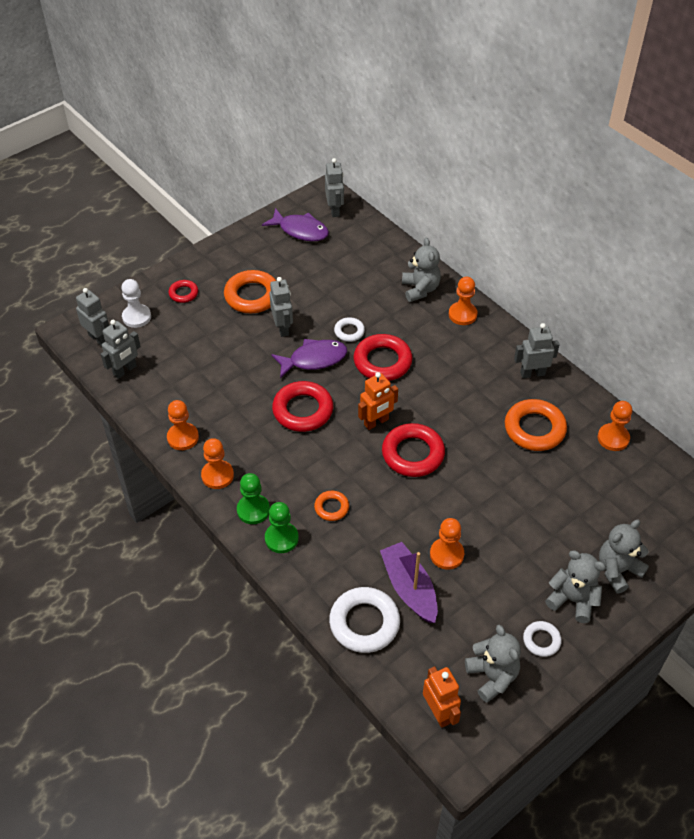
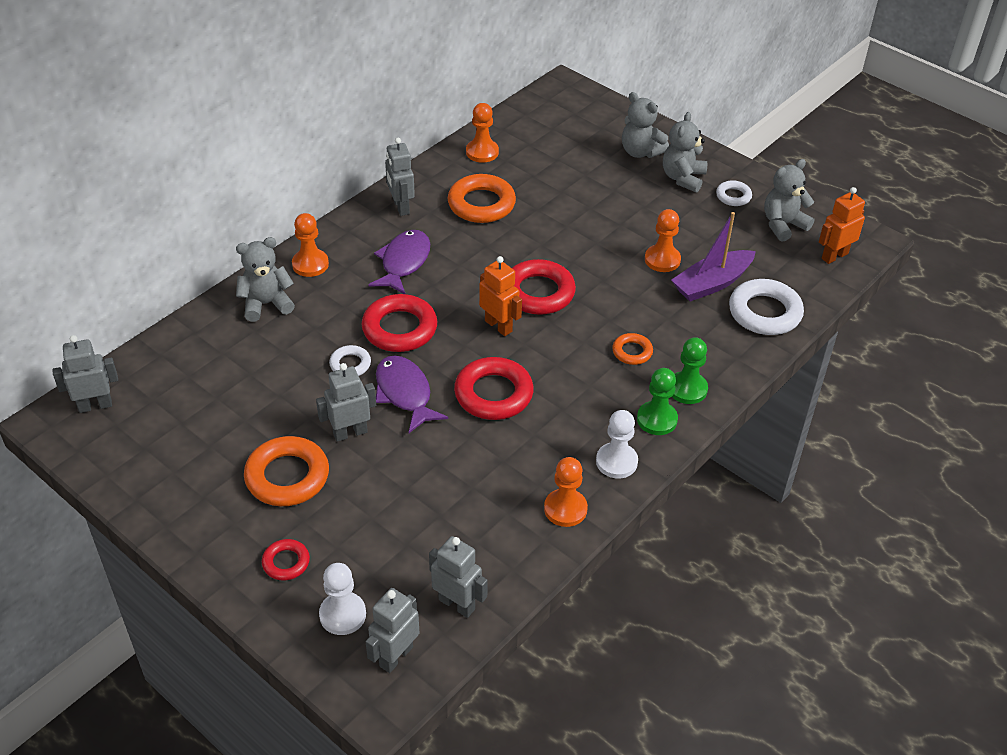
camera: 100 degrees left, 5 degrees down
orange pawn [201,438,234,489] -> white pawn [596,410,638,478]
purple fish [262,208,329,241] -> purple fish moved to [368,230,430,294]

